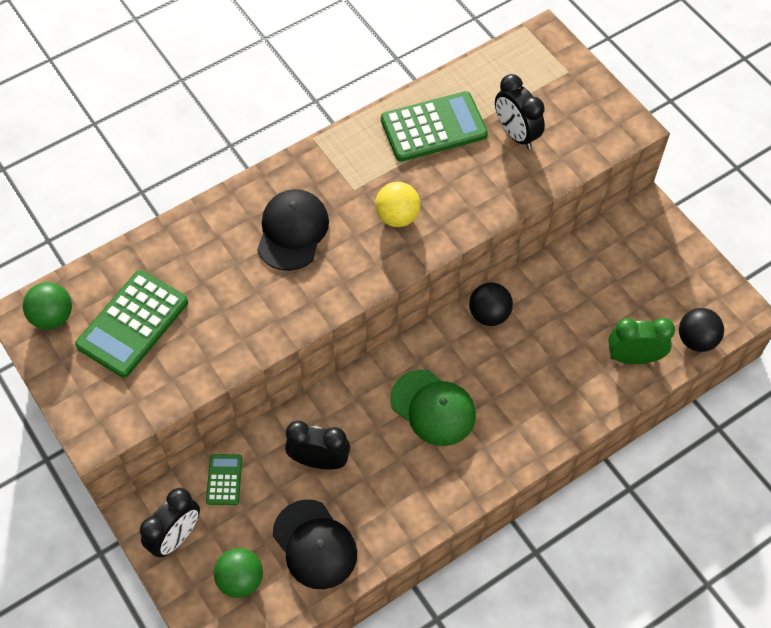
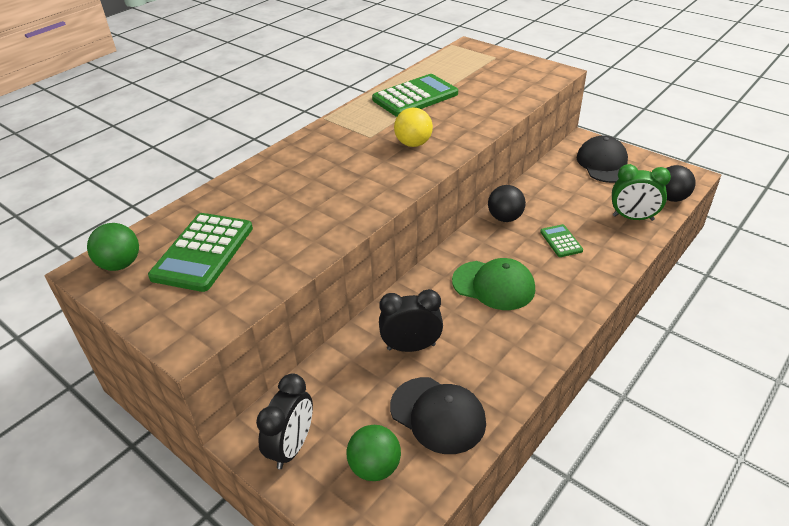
camera: 15 degrees left, 20 degrees down
green calculator [206,454,242,505] -> green calculator moved to [540,224,583,257]
black cap [257,189,329,271] -> black cap moved to [577,135,628,183]
black clock [495,74,545,149] -> none
green clock [608,318,675,364] -> green clock turned 150 degrees counterclockwise [612,164,671,221]

